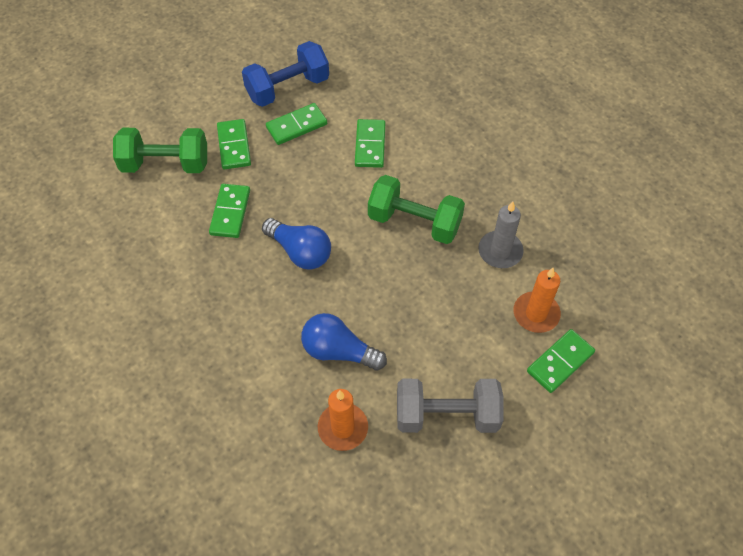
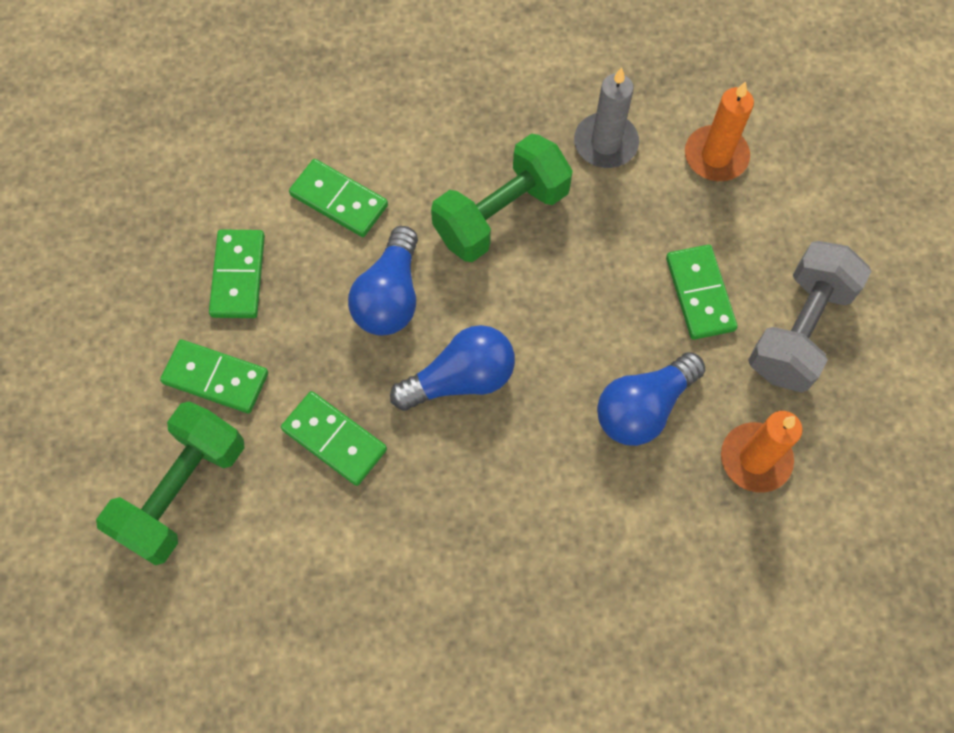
camera: 60 degrees left, 10 degrees up
blue dumbbell [242,41,329,107] -> none
green domino [527,329,595,393] -> green domino moved to [666,245,738,340]
none -> blue light bulb [348,226,418,335]

